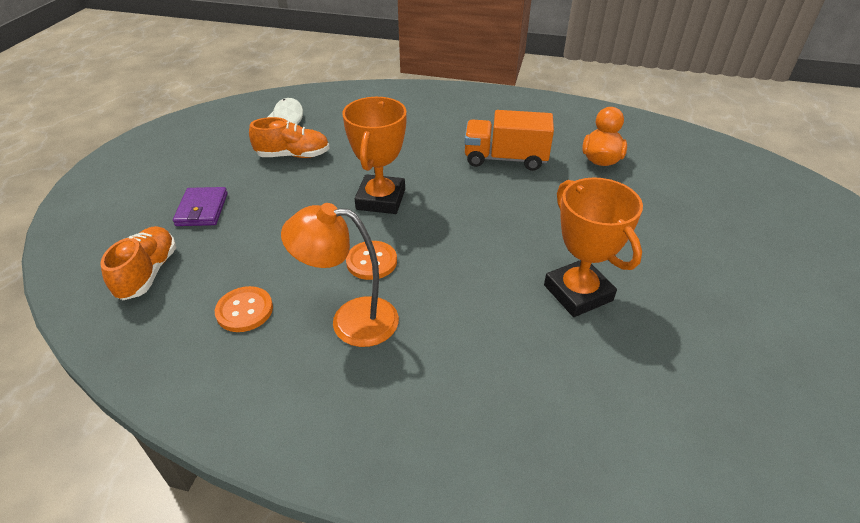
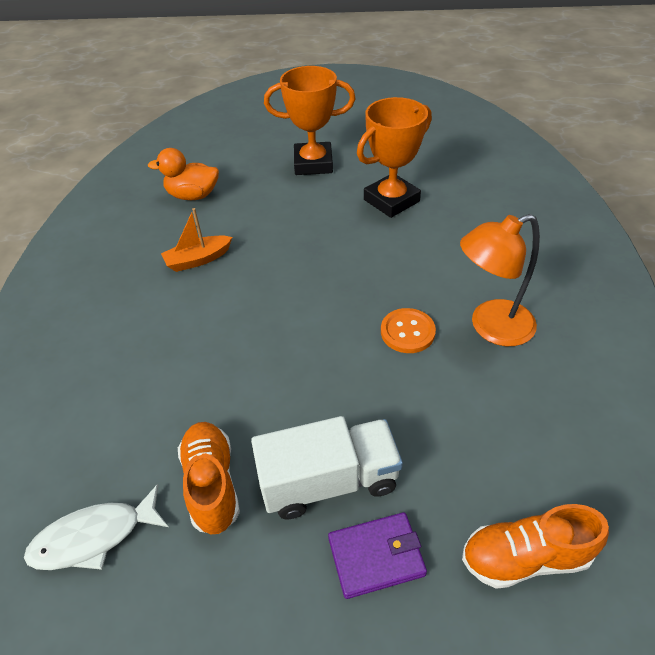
camera: 100 degrees left, 5 degrees up
orange button [215,286,273,332] -> none
orange lamp [281,203,399,347] -> orange lamp turned 75 degrees clockwise [460,214,540,346]
orange trophy [342,97,407,214] -> orange trophy moved to [264,66,355,175]
orange truck [464,110,554,171] -> orange boat [161,208,232,272]
none -> white truck [251,416,403,519]

